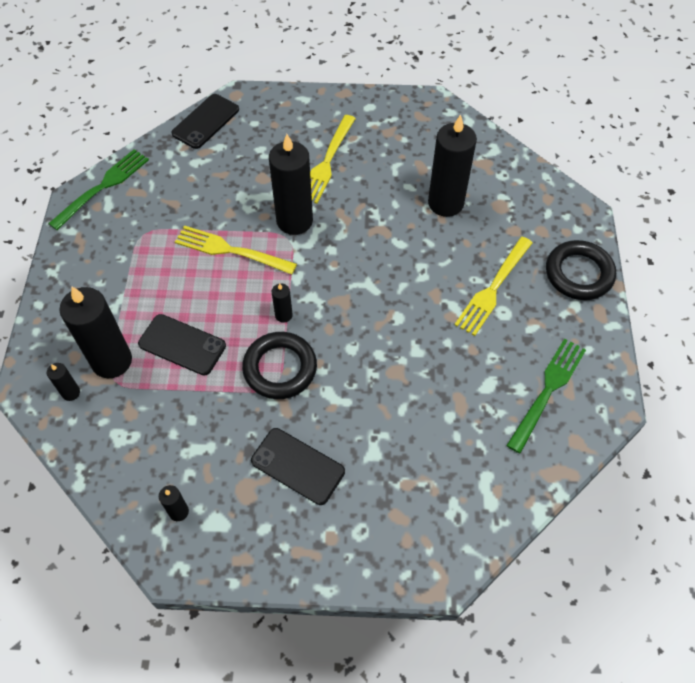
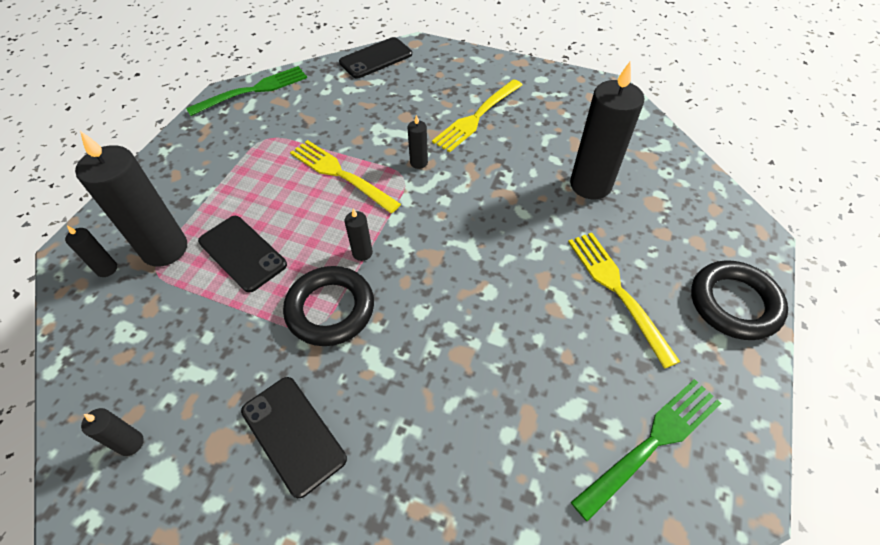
camera: 20 degrees right, 5 degrees down
black candle [269,134,313,235] -> black candle [408,115,428,169], size x0.44
yellow fork [455,237,533,336] -> yellow fork turned 105 degrees clockwise [568,233,680,368]

